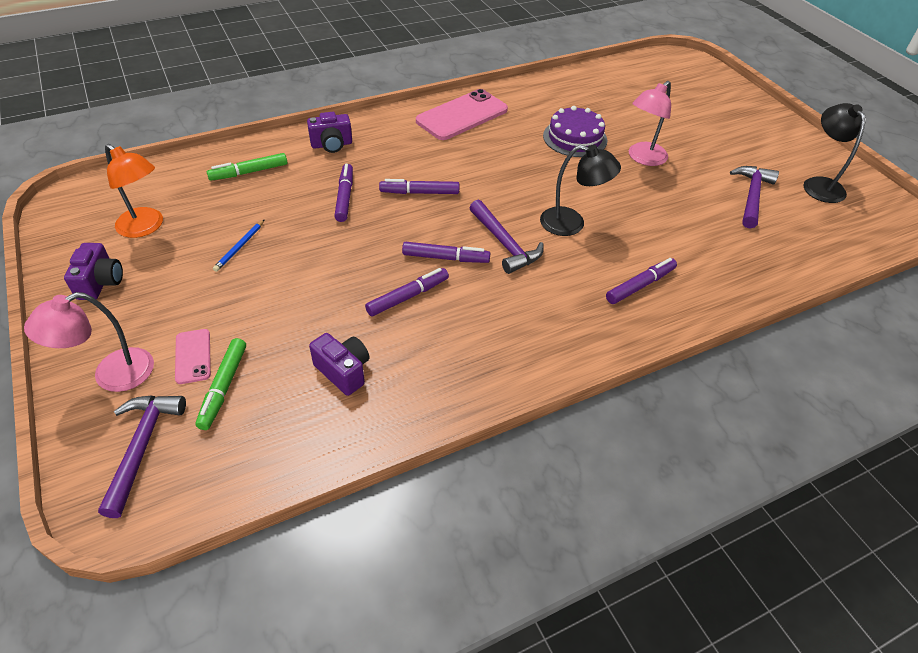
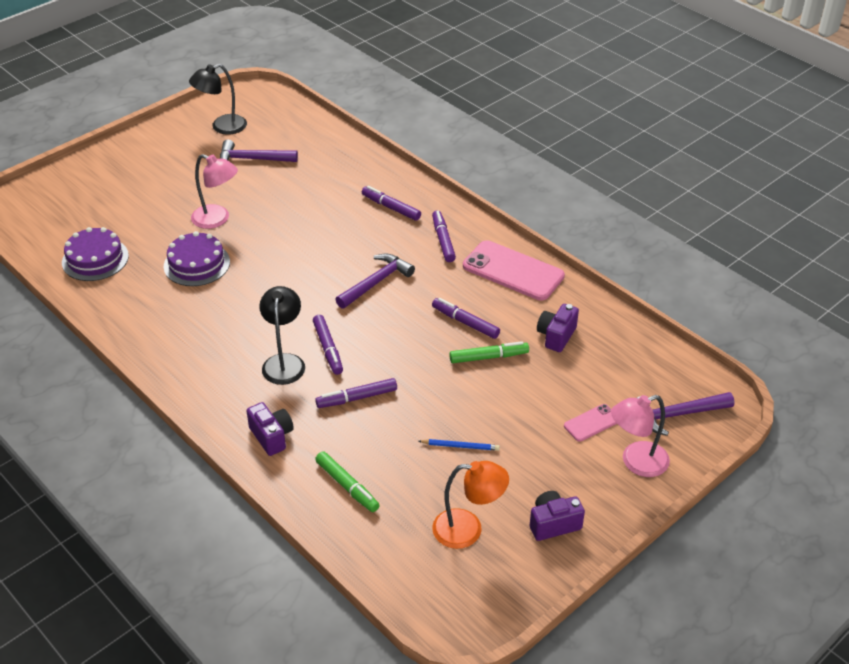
camera: 105 degrees left, 5 degrees down
pink lamp [24,292,154,392] -> pink lamp turned 120 degrees clockwise [611,395,670,477]
orange lamp [105,144,163,238] -> orange lamp turned 75 degrees clockwise [432,461,509,549]
green marker [195,338,246,430] -> green marker moved to [449,341,529,363]
purple marker [402,242,490,263] -> purple marker moved to [432,211,456,262]
pink phone [416,89,508,140] -> pink phone moved to [463,240,565,301]
black lamp [540,145,621,236] -> black lamp moved to [259,286,305,385]
none -> purple cake [62,227,129,281]

